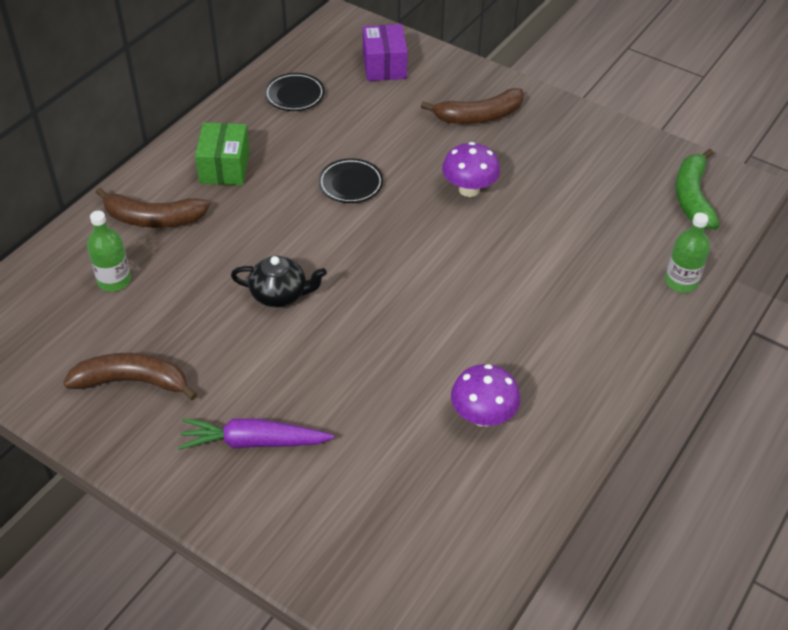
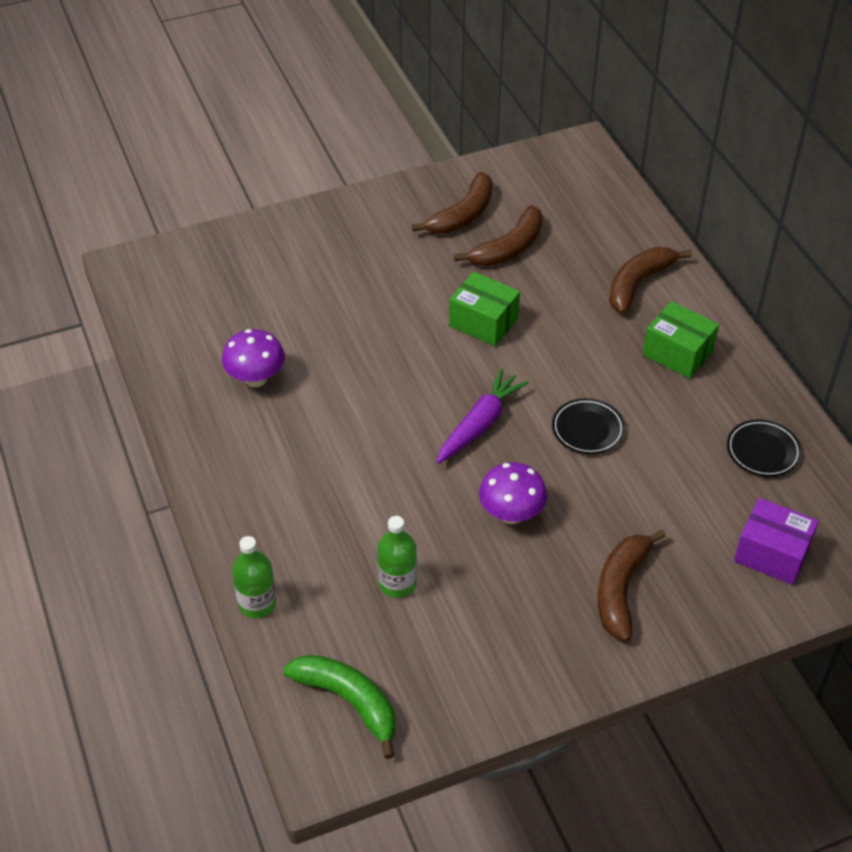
camera: 125 degrees right, 0 degrees up
green bottle [87,211,131,292] -> green bottle moved to [377,516,417,598]
purple carrot [178,418,334,450] -> purple carrot moved to [437,368,529,464]
black teapot [231,255,327,307] -> green box [449,272,520,346]
none -> brown banana [454,205,543,266]

